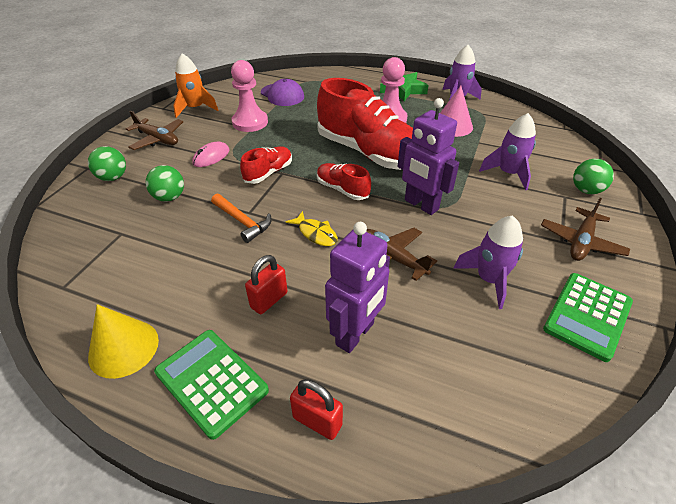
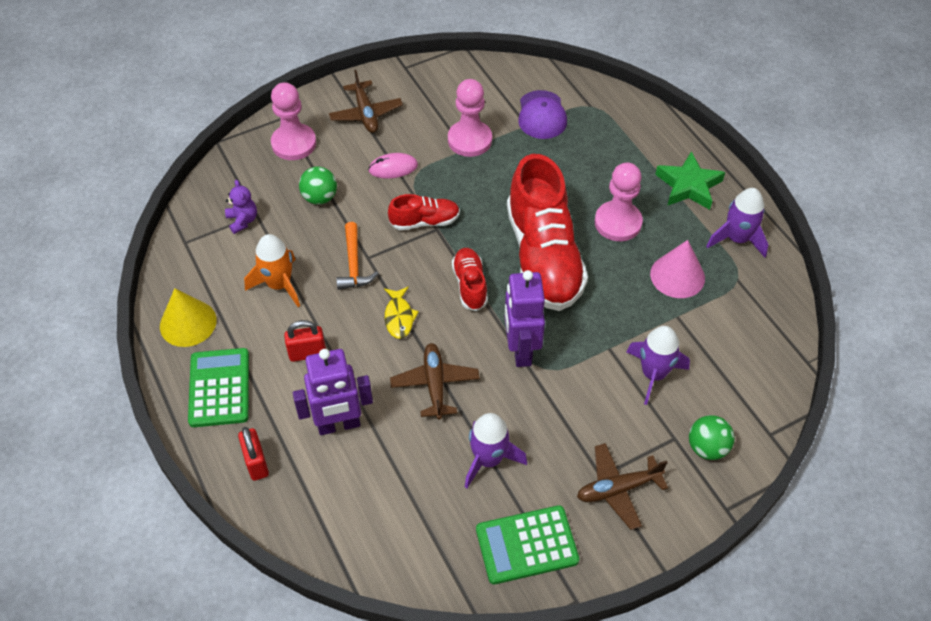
camera: 40 degrees right, 10 degrees up
green ball [88,146,126,181] -> pink pawn [271,82,316,160]
orange rocket [173,53,218,118] -> orange rocket moved to [244,234,300,307]
none -> purple teddy bear [225,180,257,234]

